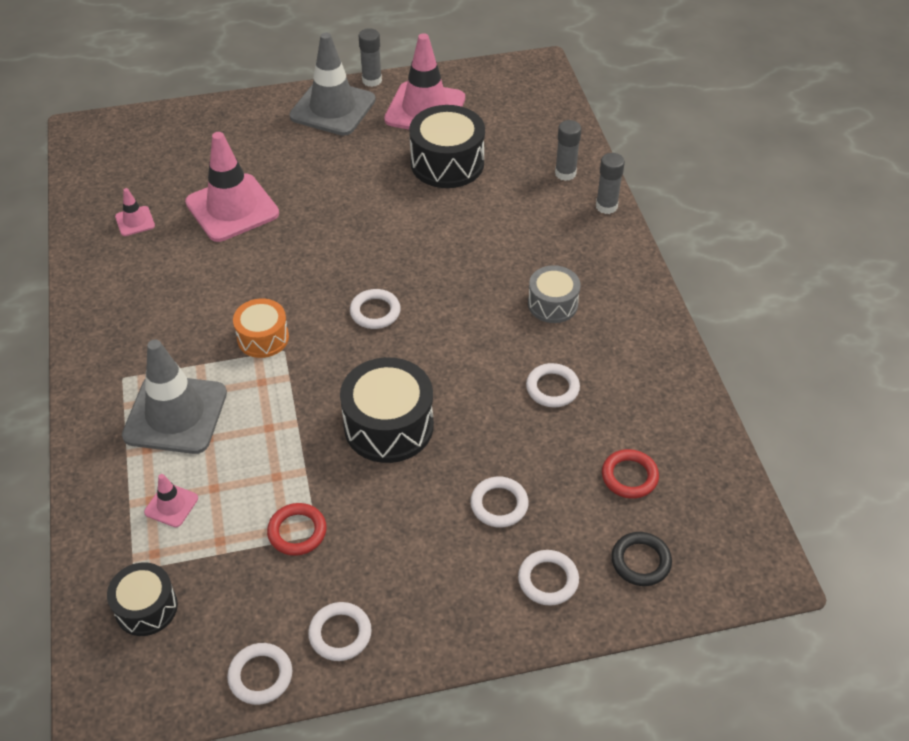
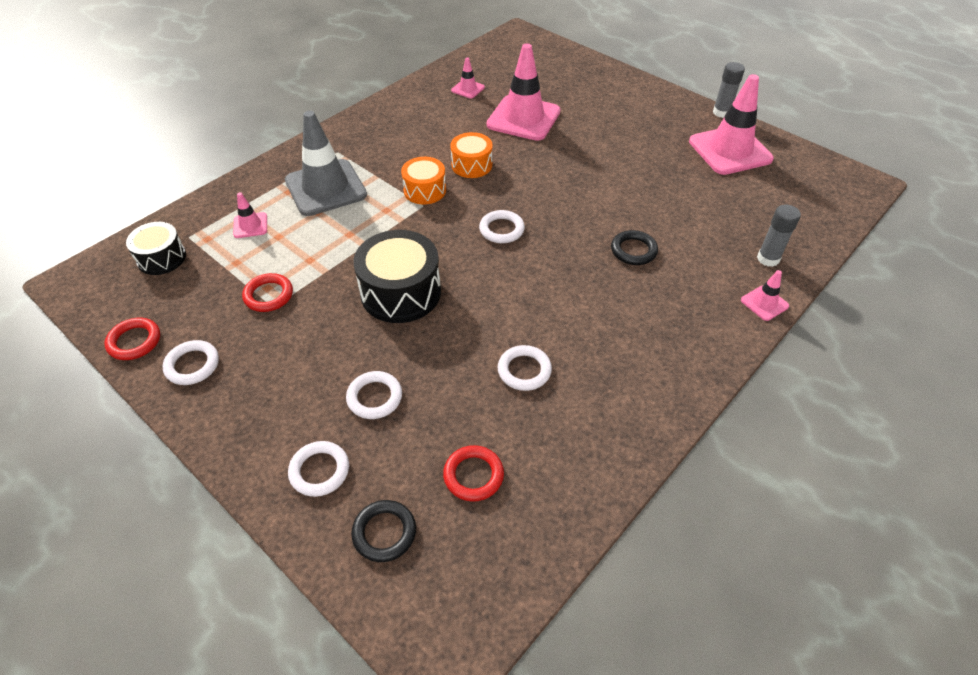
camera: 55 degrees right, 0 degrees up
white ring [227,643,292,705] -> red ring [104,318,160,360]
grey traffic cone [289,32,376,136] -> none
black drum [409,105,485,188] -> none
grey drum [528,265,580,323] -> none
grey glue stick [596,153,625,214] -> pink traffic cone [741,270,789,321]
none -> orange drum [450,132,493,178]
none -> black ring [611,230,658,265]

